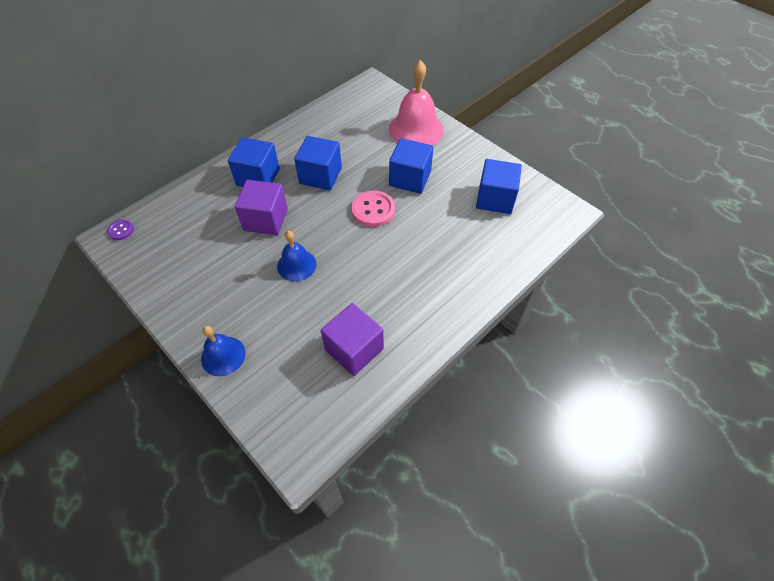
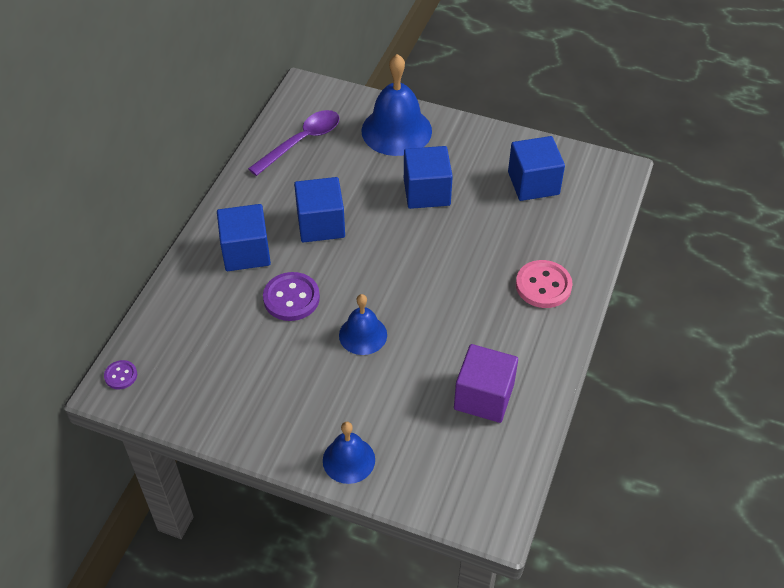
camera: 25 degrees left, 5 degrees down
purple cube [235,180,288,235] -> purple button [263,272,320,321]
pink button [352,191,395,227] -> pink button moved to [516,260,573,308]
pink bell [389,60,444,145] -> blue bell [362,54,432,156]
none -> purple spoon [248,110,340,176]

